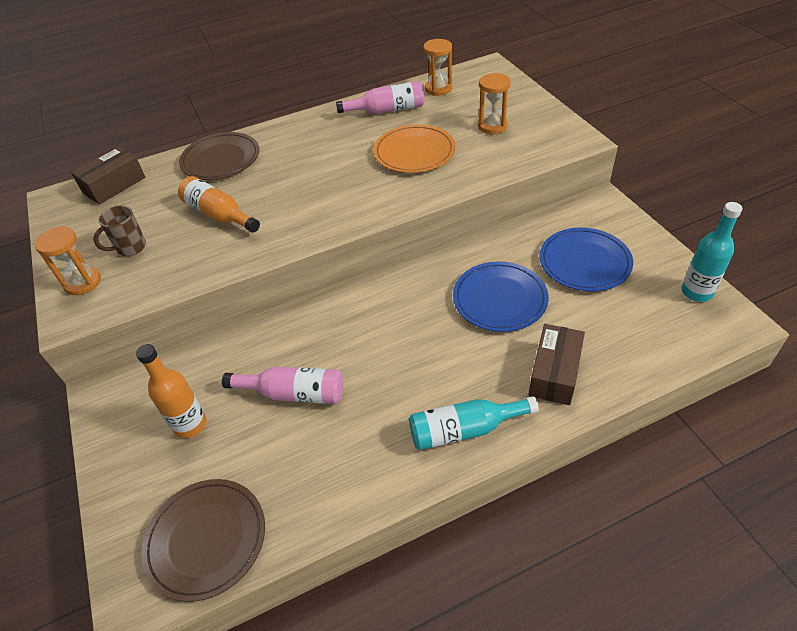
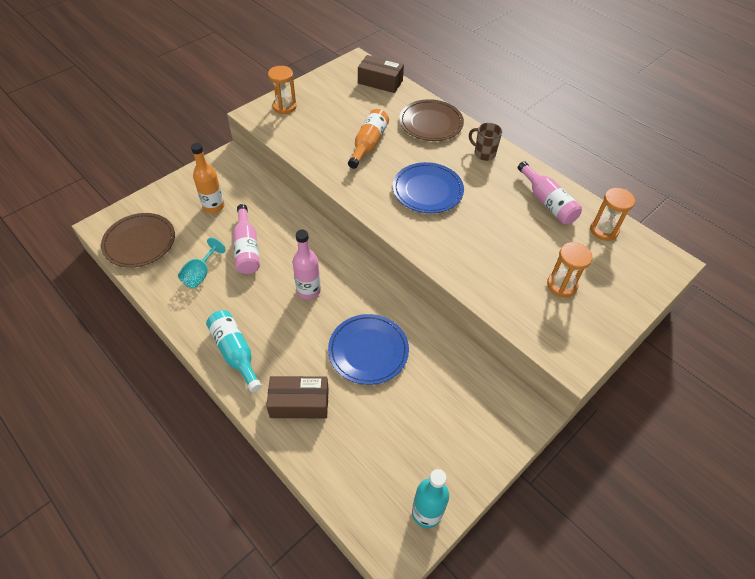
camera: 65 degrees right, 5 degrees up
brown mug [93,206,146,256] -> brown mug moved to [469,123,502,161]
orange plate [373,124,455,173] -> none
blue plate [540,228,633,291] -> blue plate moved to [393,162,464,213]
none -> turquoise goblet [178,238,226,288]
none -> pink bottle [292,230,321,299]

